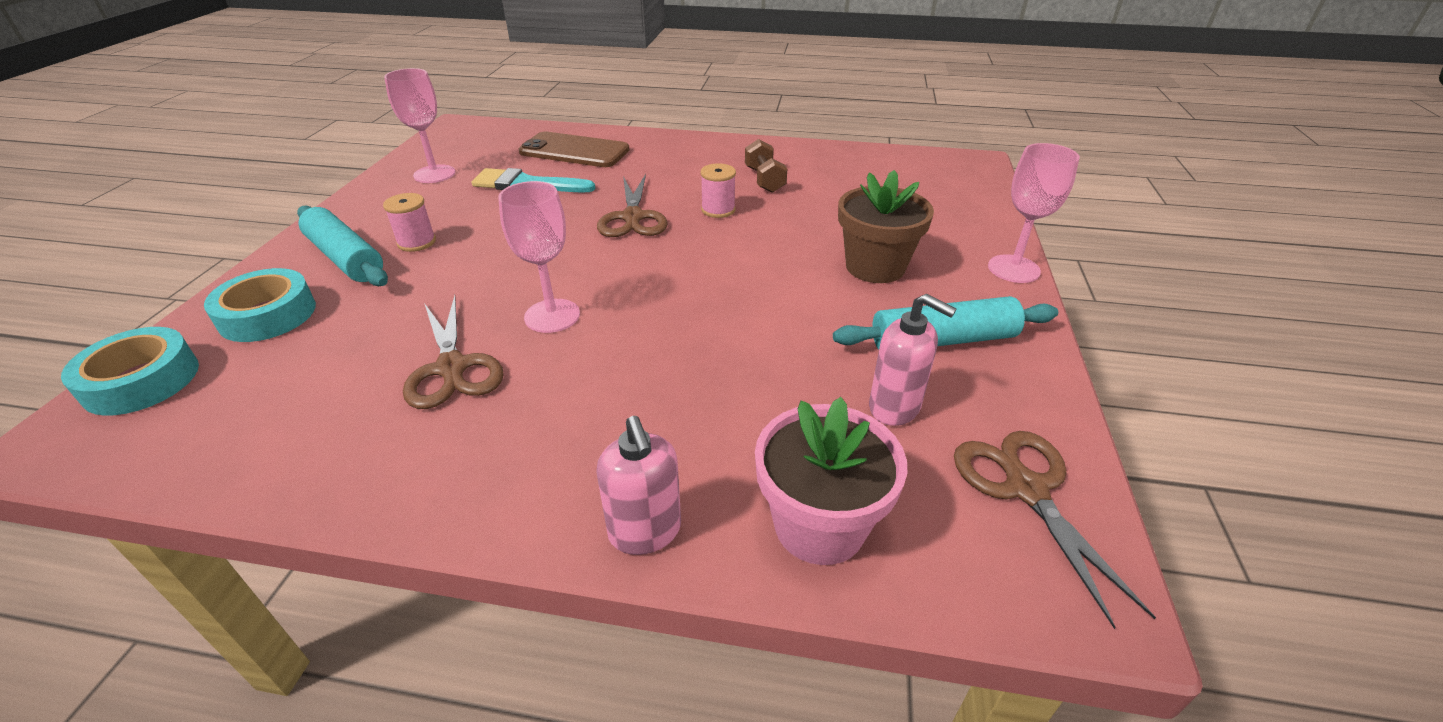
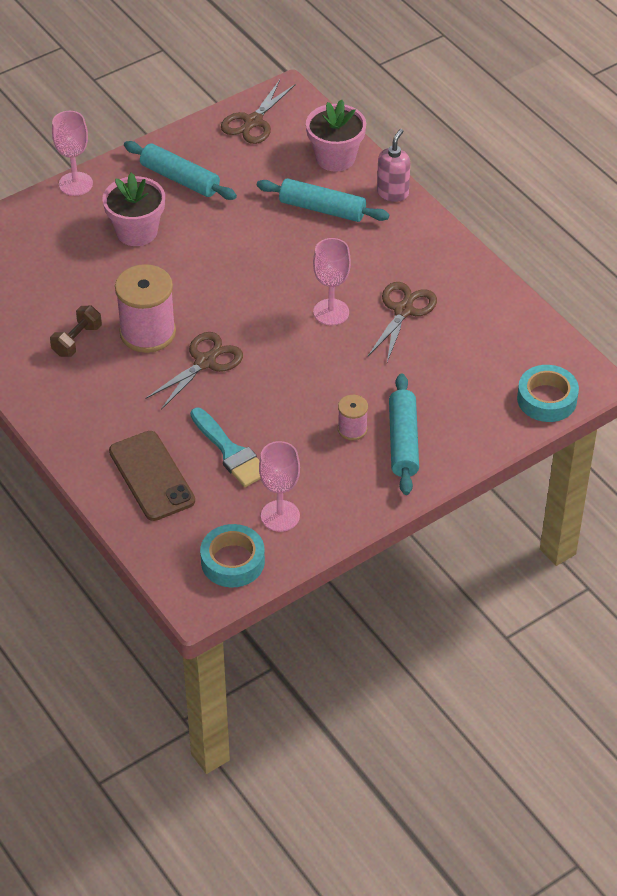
camera: 135 degrees left, 10 degrees up
turquoise tape [204,268,316,342] -> turquoise tape moved to [200,524,265,587]
pink spool [700,163,736,218] -> pink spool [115,264,176,353], size x1.97
brown flower pot [838,170,934,283] -> pink flower pot [102,173,165,246]
pink soap dispenser [869,294,956,426] -> none
none -> turquoise rolling pin [257,178,389,222]

